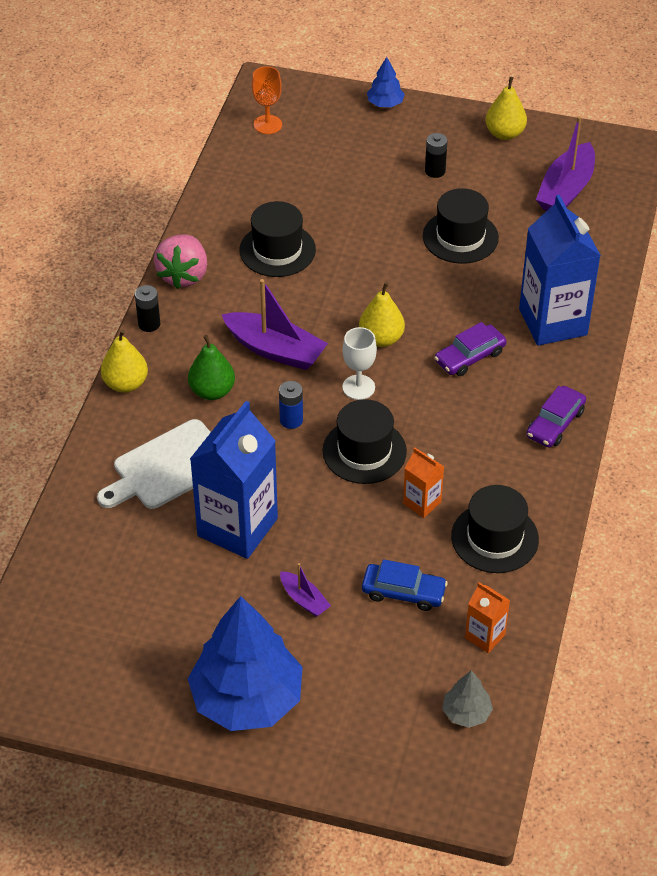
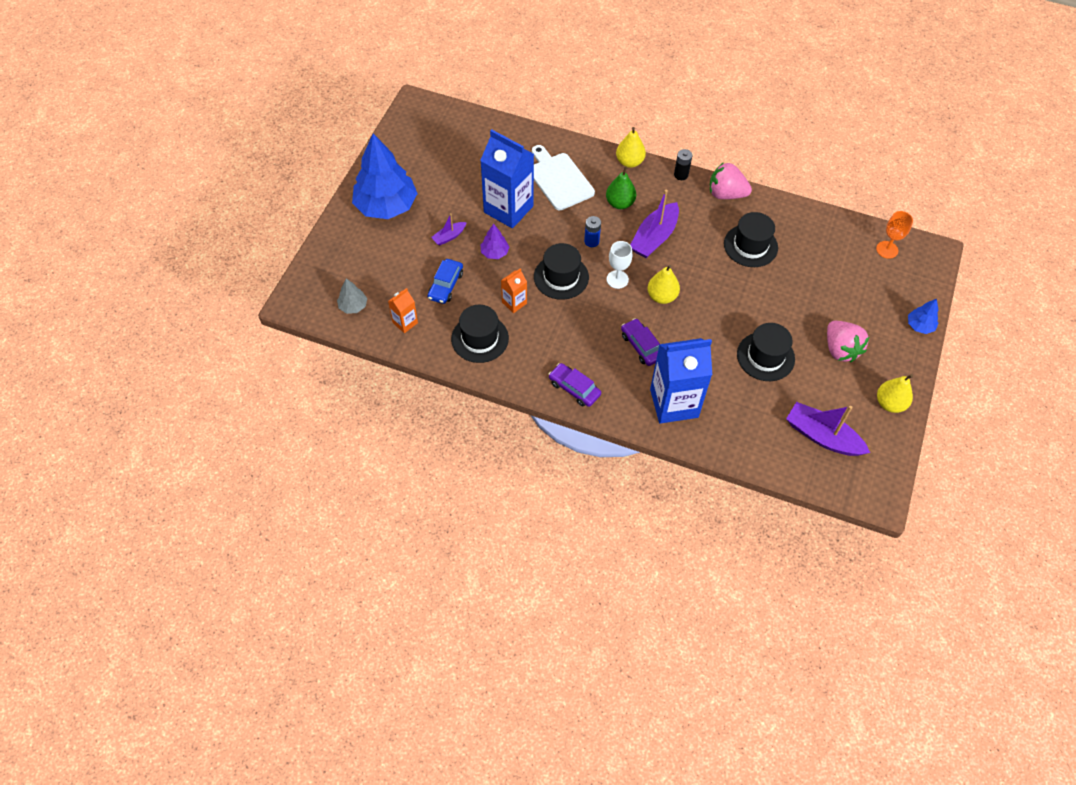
camera: 95 degrees right, 10 degrees up
black battery [425,133,448,178] -> pink strawberry [827,321,869,362]
none -> purple tree [480,224,509,259]

